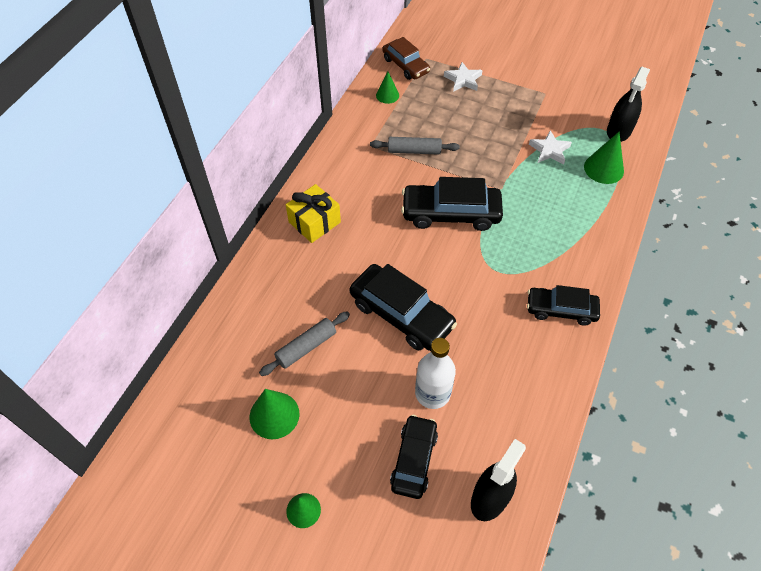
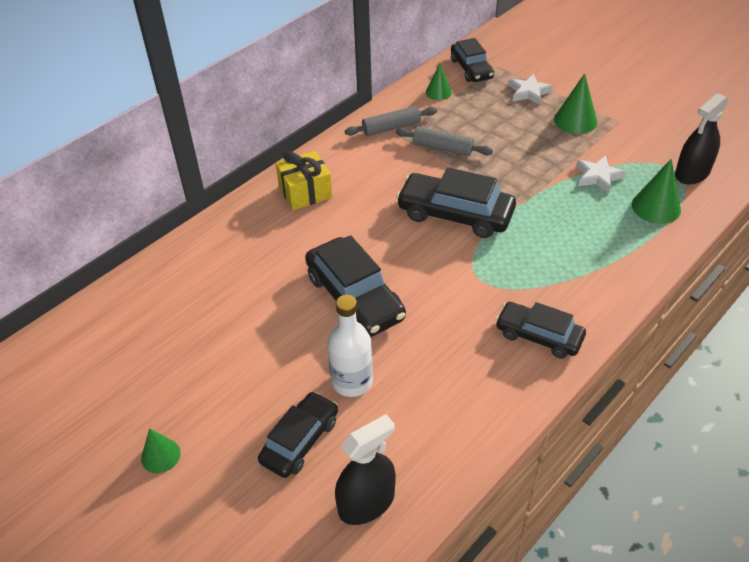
camera: 20 degrees right, 10 degrees down
green cone [250,389,299,439] -> green cone moved to [554,73,597,134]
grey rolling pin [259,311,350,376] -> grey rolling pin moved to [345,106,437,136]
brown car [383,37,430,80] -> black car [451,38,494,82]

